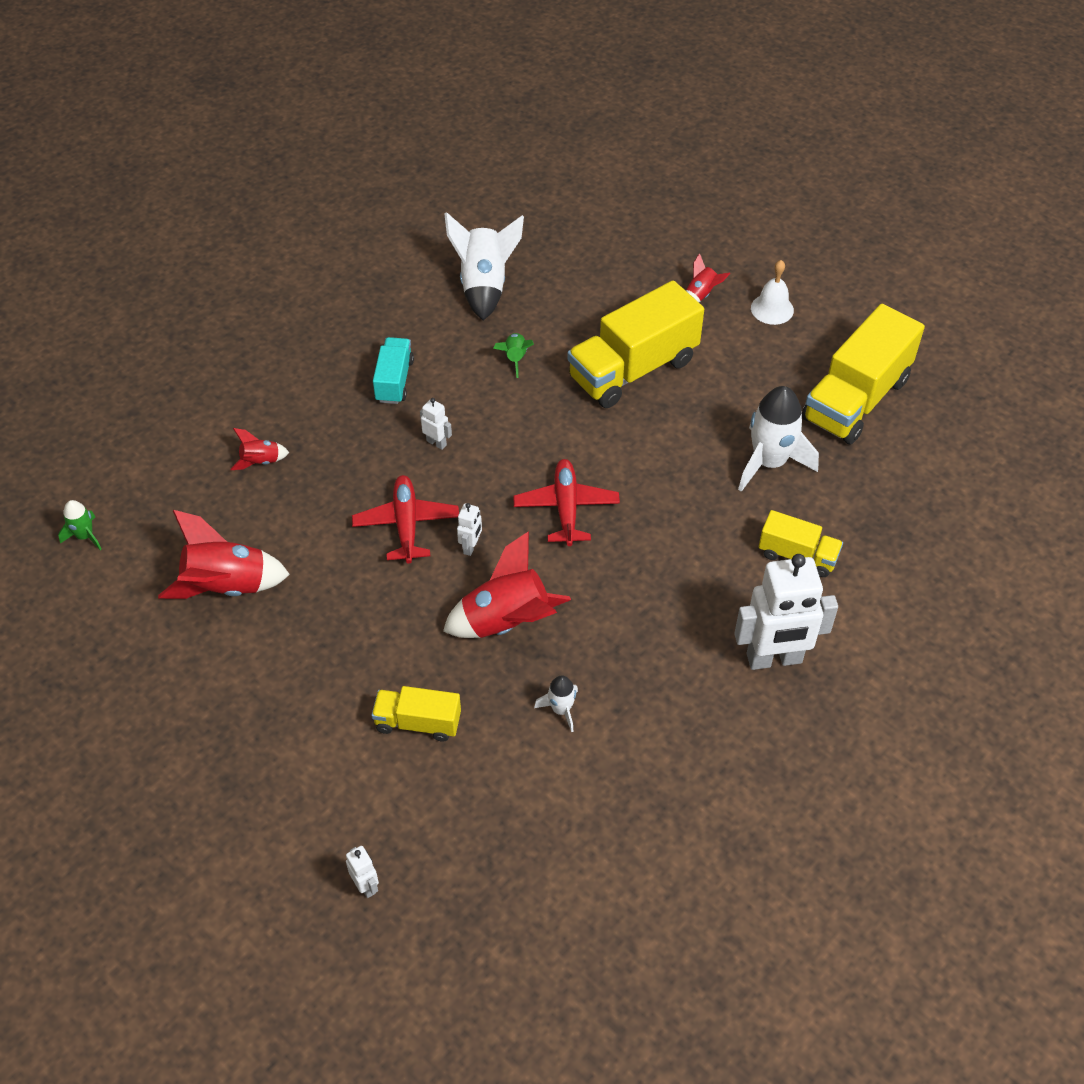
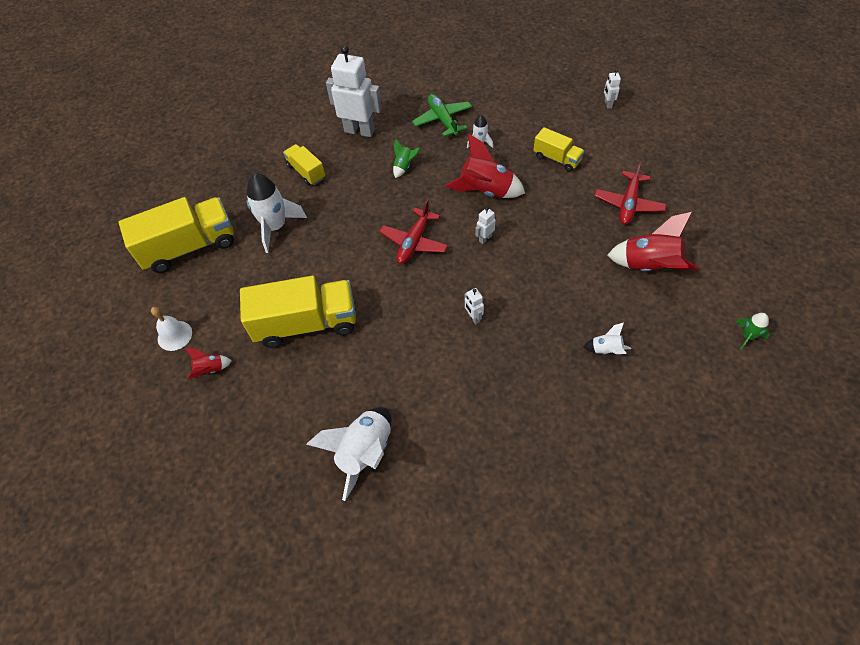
camera: 150 degrees left, 5 degrees up
red rocket [231,428,289,470] -> white rocket [584,323,631,354]
red plane [352,475,459,563] -> red plane moved to [594,161,667,225]
turquoise truck [373,337,414,404] -> none
green rocket [493,333,534,378] -> green rocket moved to [393,139,420,178]
none -> green plane [412,94,472,137]

